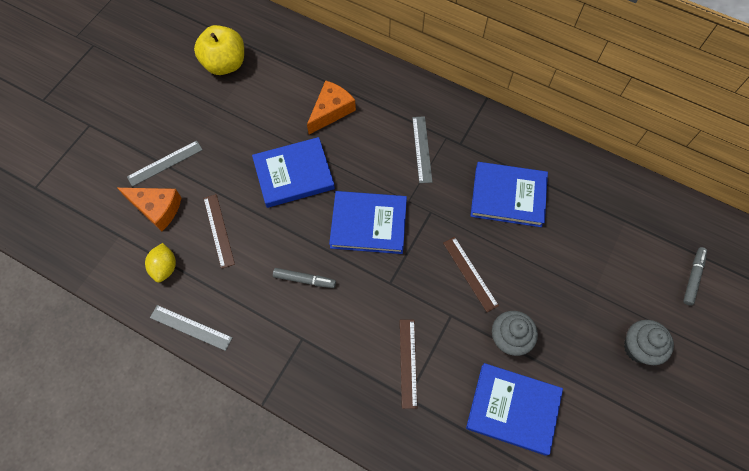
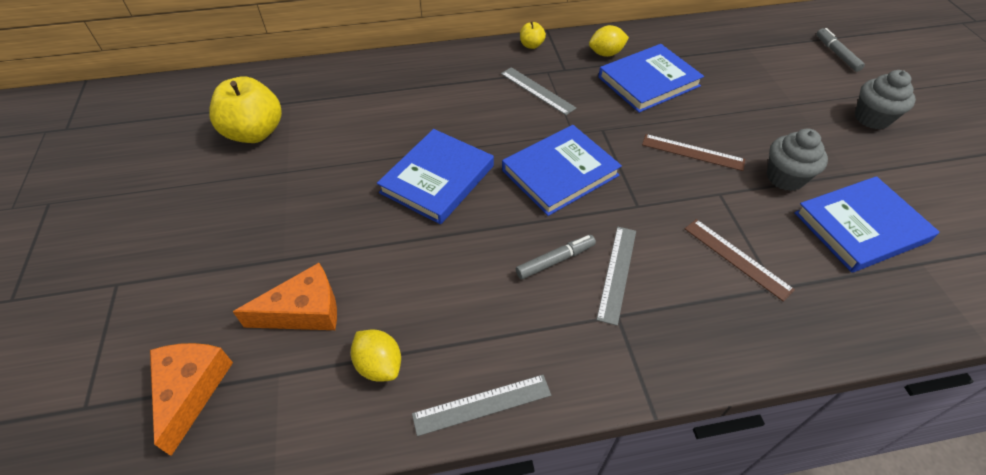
camera: 40 degrees left, 15 degrees down
grey ruler [127,140,203,187] -> grey ruler moved to [596,227,636,326]
brown ruler [203,194,235,269] -> none
orange cheese [307,80,356,135] -> orange cheese moved to [150,343,233,456]
none -> yellow apple [520,22,546,49]
none -> yellow lemon [589,25,629,57]

